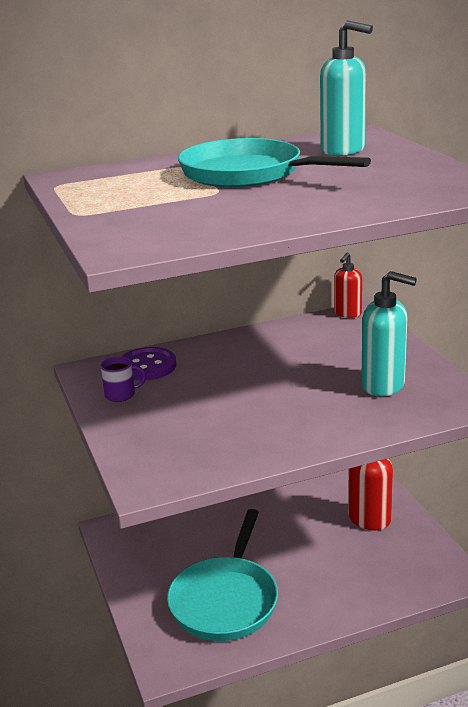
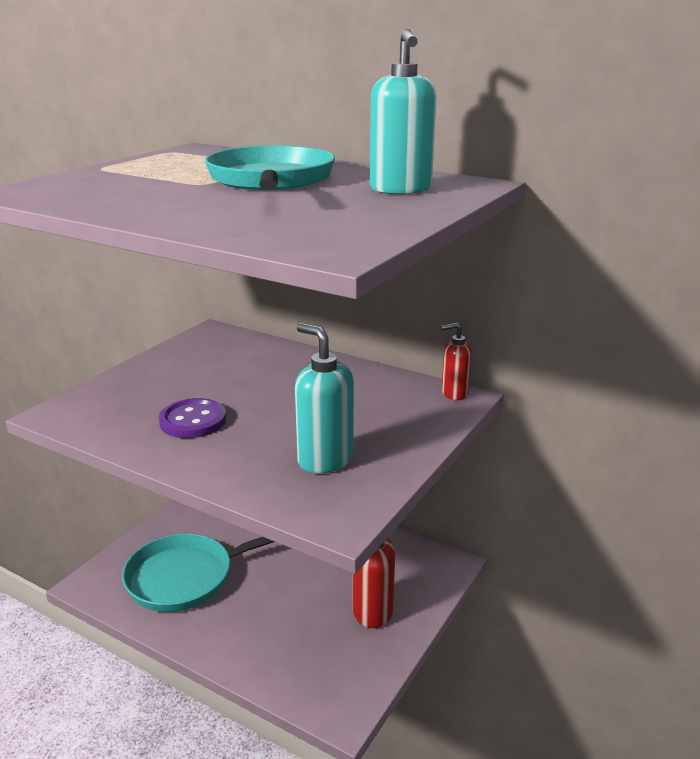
camera: 50 degrees right, 0 degrees up
purple mug [101,357,146,402] -> none
purple button [121,347,176,380] -> purple button moved to [159,398,226,438]
turquoise soap dispenser [361,271,417,396] -> turquoise soap dispenser turned 150 degrees clockwise [295,323,354,474]

